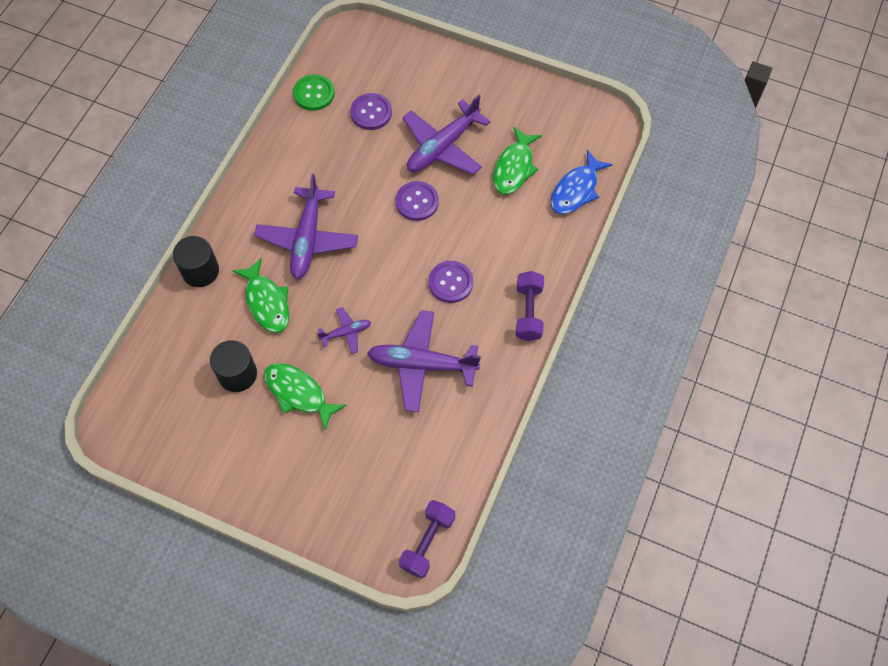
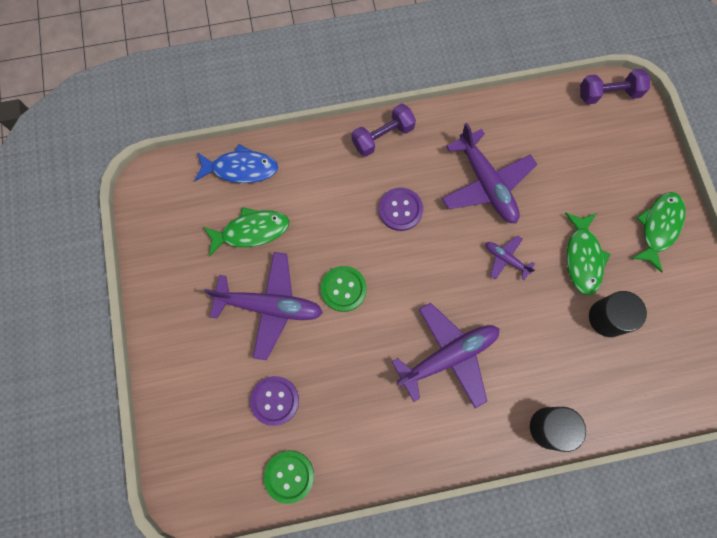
camera: 125 degrees left, 10 degrees up
green fish [233,258,289,333] -> green fish moved to [631,192,685,273]
purple button [395,181,439,221] -> green button [321,266,367,312]

